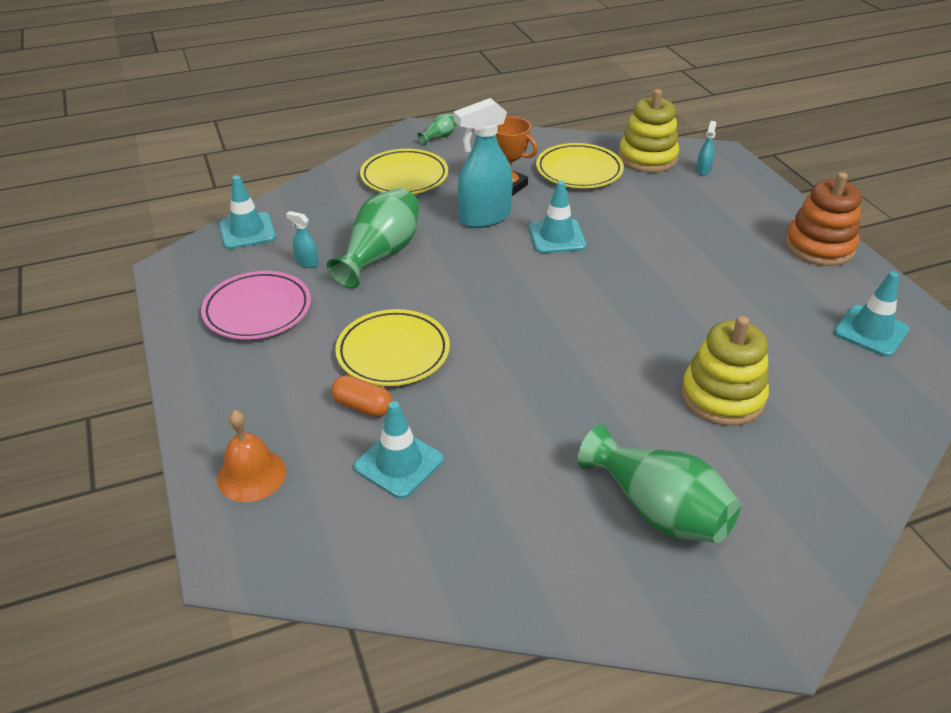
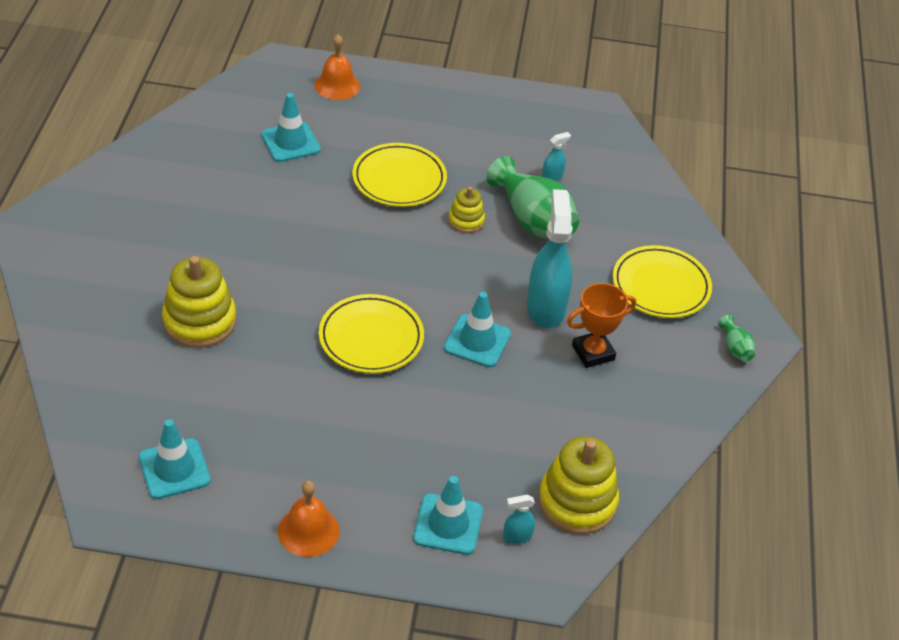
camera: 115 degrees right, 5 degrees up
pink plate [201,271,311,340] -> none
turquoise traffic cone [219,175,276,249] -> turquoise traffic cone moved to [413,476,483,555]
orange capsule [331,375,392,417] -> none
yellow plate [536,143,624,188] -> yellow plate moved to [319,294,424,374]
green vase [578,425,741,543] -> none
turquoise spray bottle [696,121,717,176] -> turquoise spray bottle turned 120 degrees clockwise [503,495,535,544]
orange stacking toy [785,172,861,266] -> orange bell [278,481,339,557]
none -> yellow stacking toy [448,187,485,233]

